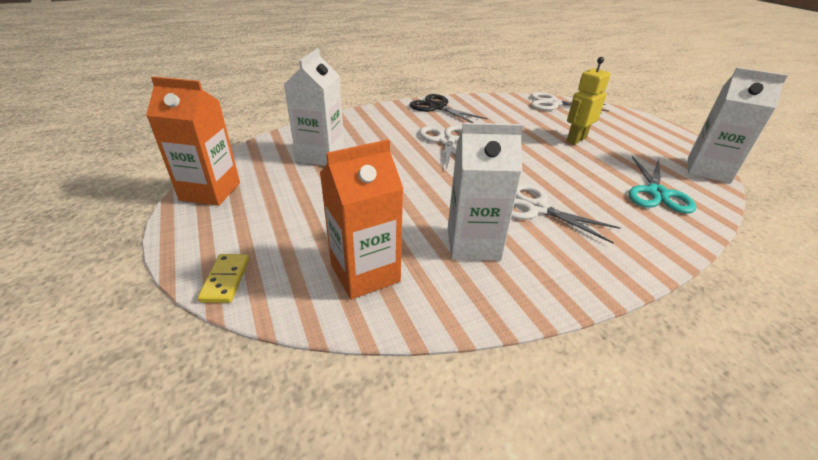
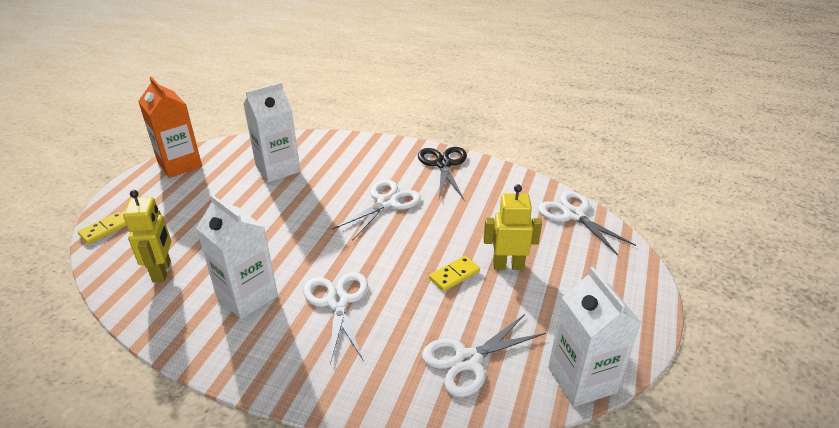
camera: 45 degrees right, 0 degrees up
orange carton [320,139,404,299] -> yellow robot [123,190,171,283]
turquoise scissors [629,156,696,214] -> white scissors [422,314,546,397]
none -> yellow domino [429,256,480,291]

